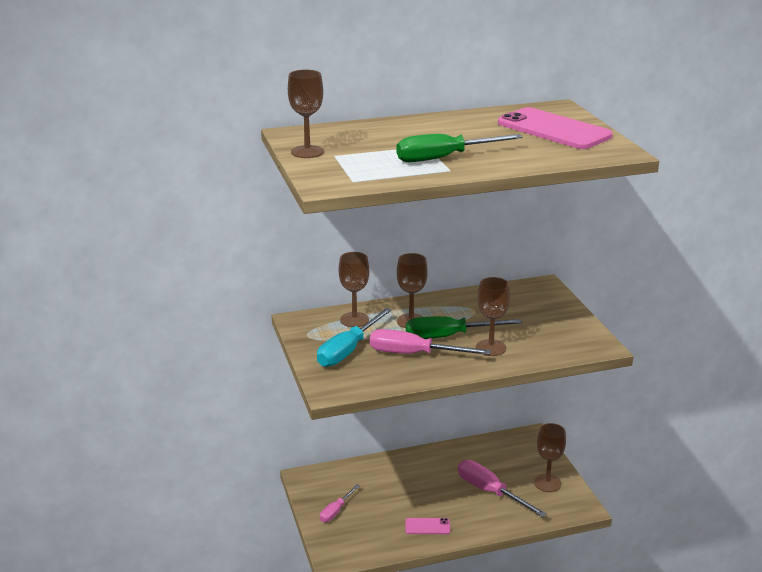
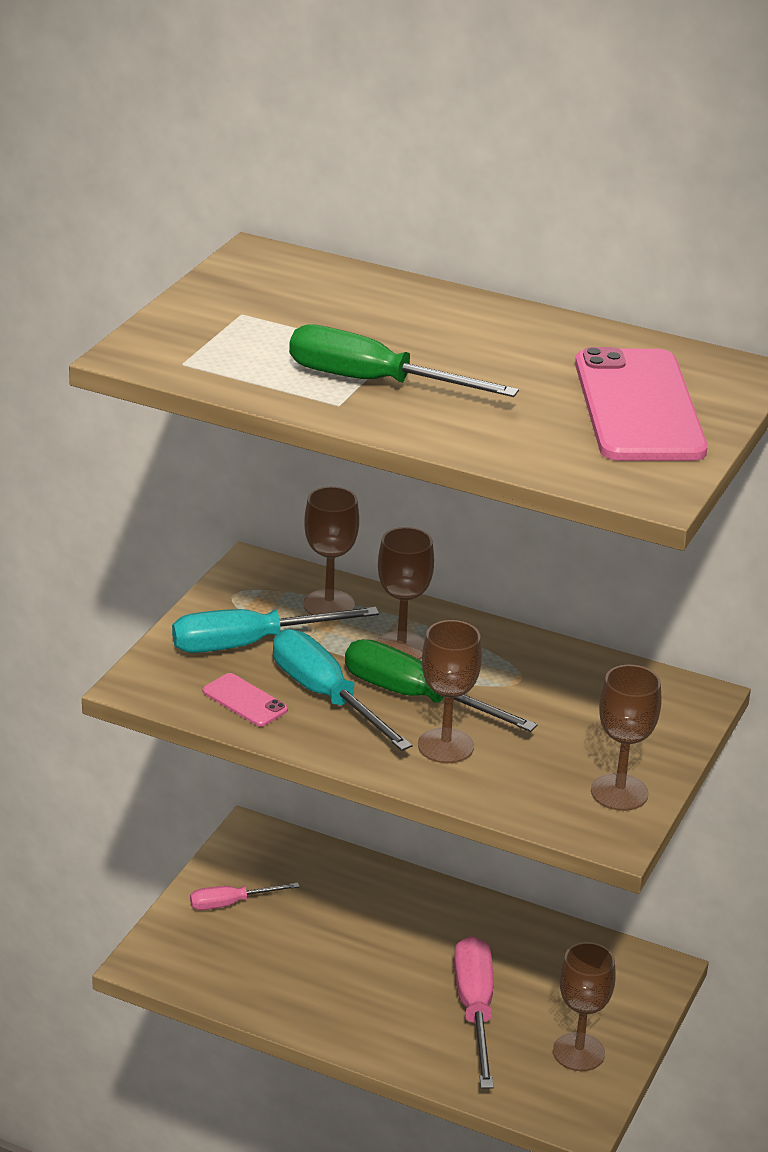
camera: 40 degrees right, 5 degrees up
brown goblet [288,70,324,158] -> brown goblet moved to [591,665,661,811]
pink screwdriver [370,329,491,355] -> turquoise screwdriver [273,629,412,751]
pink phone [405,518,450,534] -> pink phone moved to [203,673,288,727]

